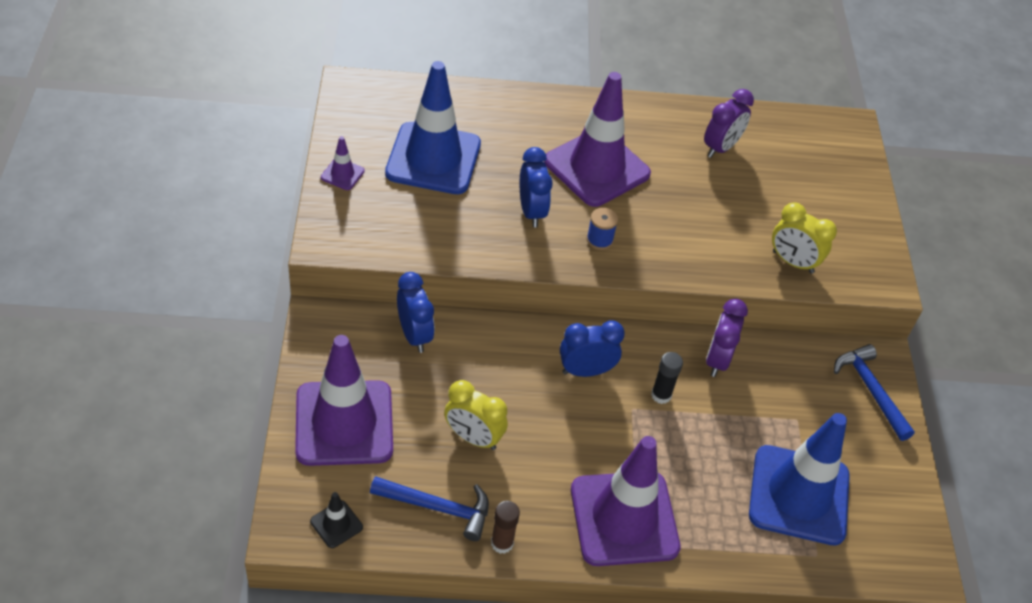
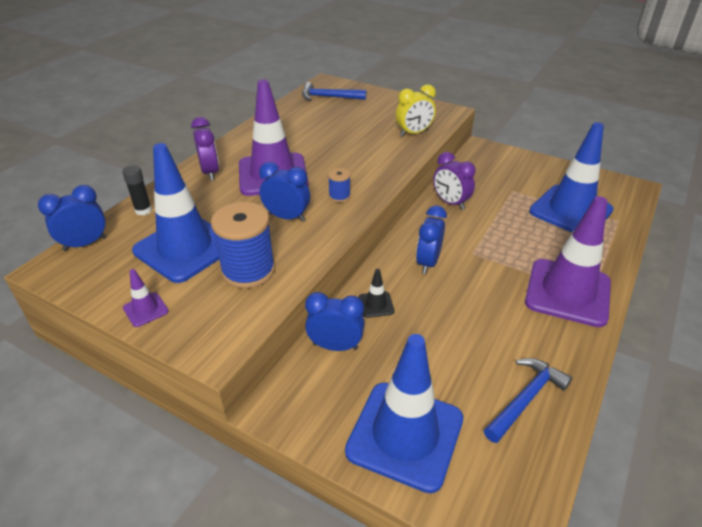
camera: 55 degrees left, 10 degrees down
purple traffic cone [295,335,393,466] -> blue traffic cone [345,334,463,493]
black traffic cone [310,492,363,548] -> black traffic cone moved to [359,269,395,318]
yellow clock [444,380,508,450] -> none
brown glue stick [491,501,520,554] -> none
black glue stick [651,352,683,404] -> black glue stick moved to [122,165,152,216]
purple clock [704,89,754,158] -> purple clock moved to [191,117,219,181]
blue hammer [834,344,915,441] -> blue hammer moved to [302,82,366,101]
none -> blue clock [38,185,106,251]
none -> blue spool [211,202,275,288]

